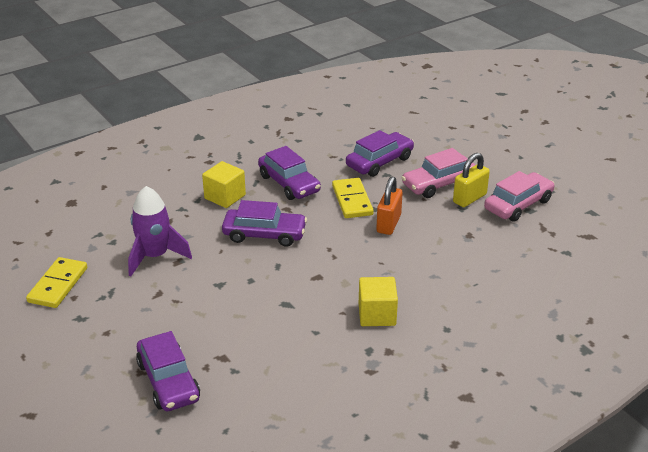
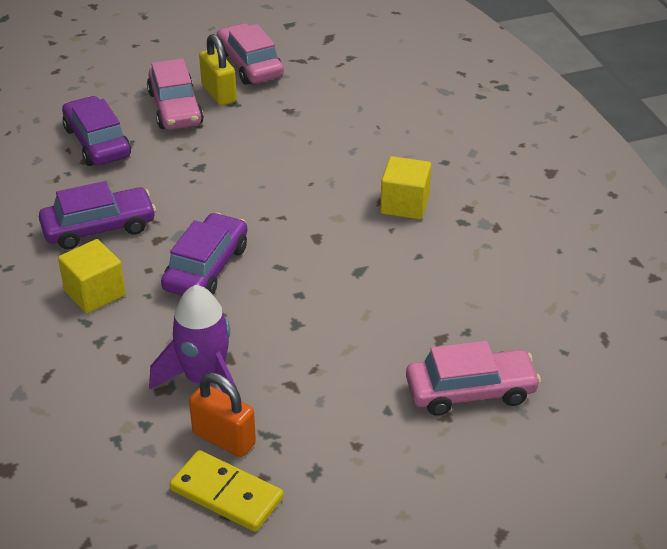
camera: 75 degrees left, 5 degrees up
purple car [136,331,200,411] -> pink car [406,341,541,416]
yellow domino [332,178,374,218] -> none
orange padlock [376,177,402,235] -> orange padlock moved to [189,373,256,457]

